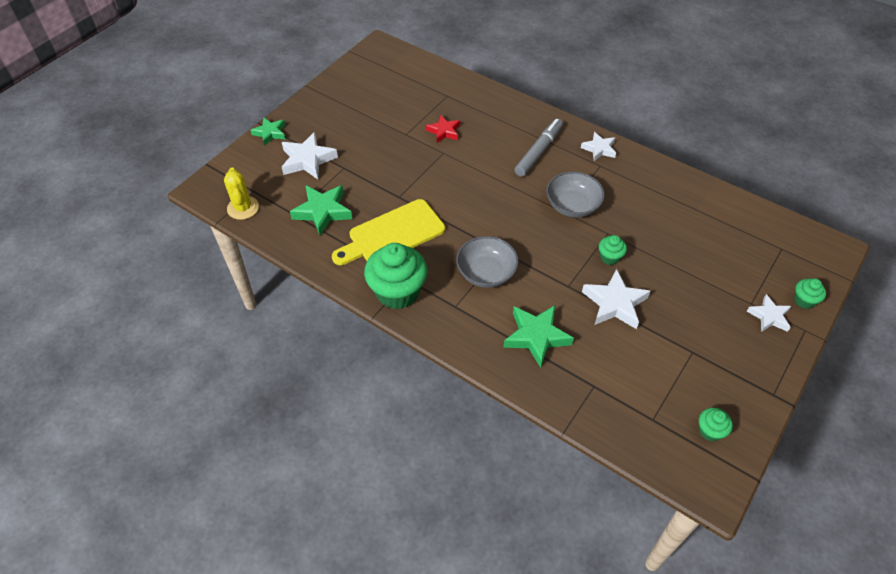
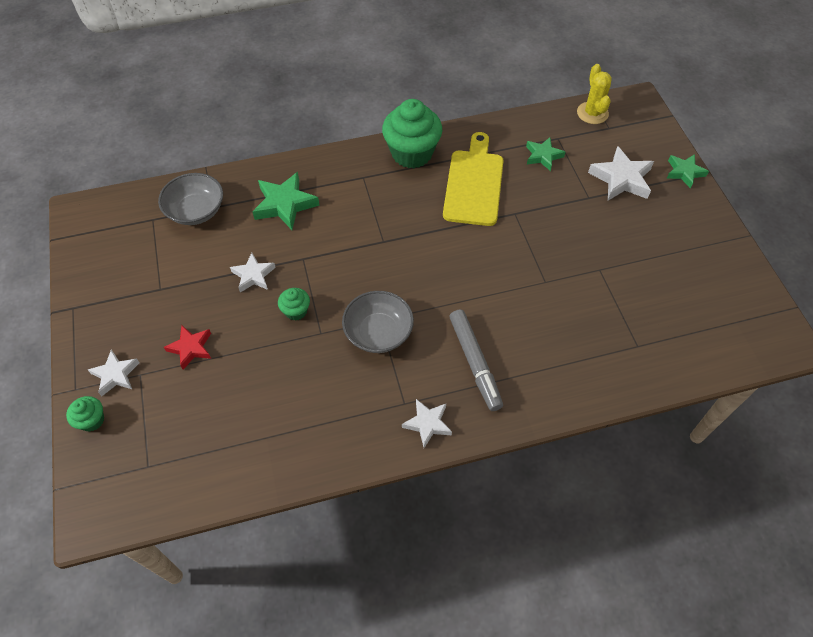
camera: 130 degrees right, 5 degrees up
yellow cactus [224,167,259,220] -> yellow cactus turned 60 degrees clockwise [577,64,612,124]
green star [290,185,352,235] -> green star [526,137,565,171], size x0.63
red star [426,115,460,143] -> red star moved to [164,325,211,370]
grey bowl [456,236,519,288] -> grey bowl moved to [158,173,223,225]
white star [582,269,651,329] -> white star [230,253,276,293], size x0.63
green cupcake [699,407,733,442] -> none

